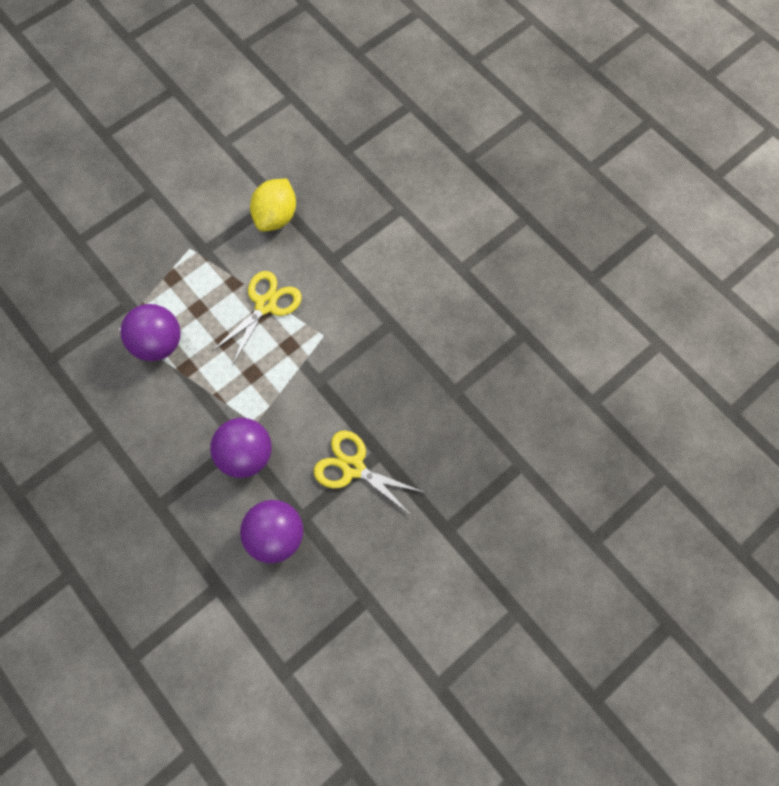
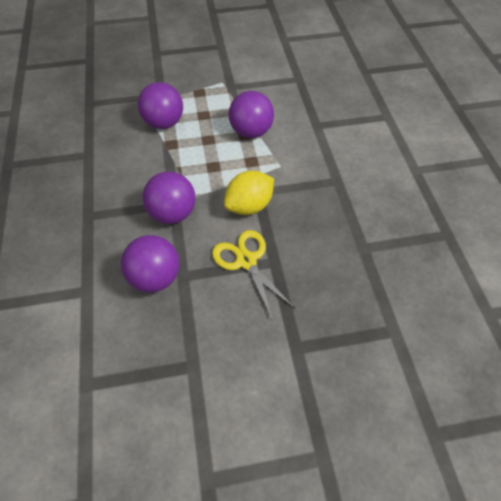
camera: 30 degrees right, 15 degrees down
yellow scissors [212,271,302,364] -> purple ball [229,91,274,138]
yellow lemon [250,179,296,231] -> yellow lemon moved to [224,171,274,215]

